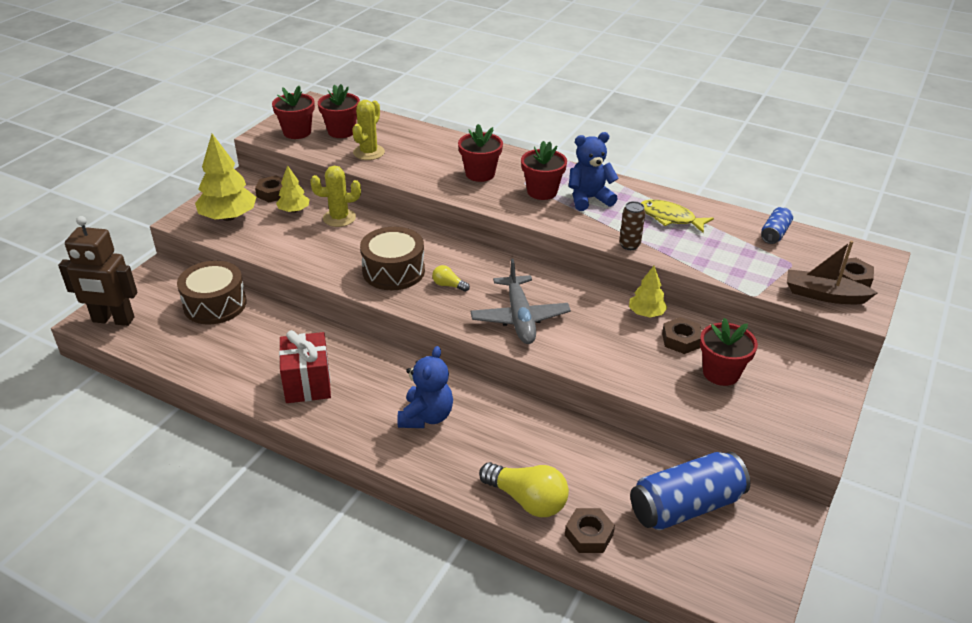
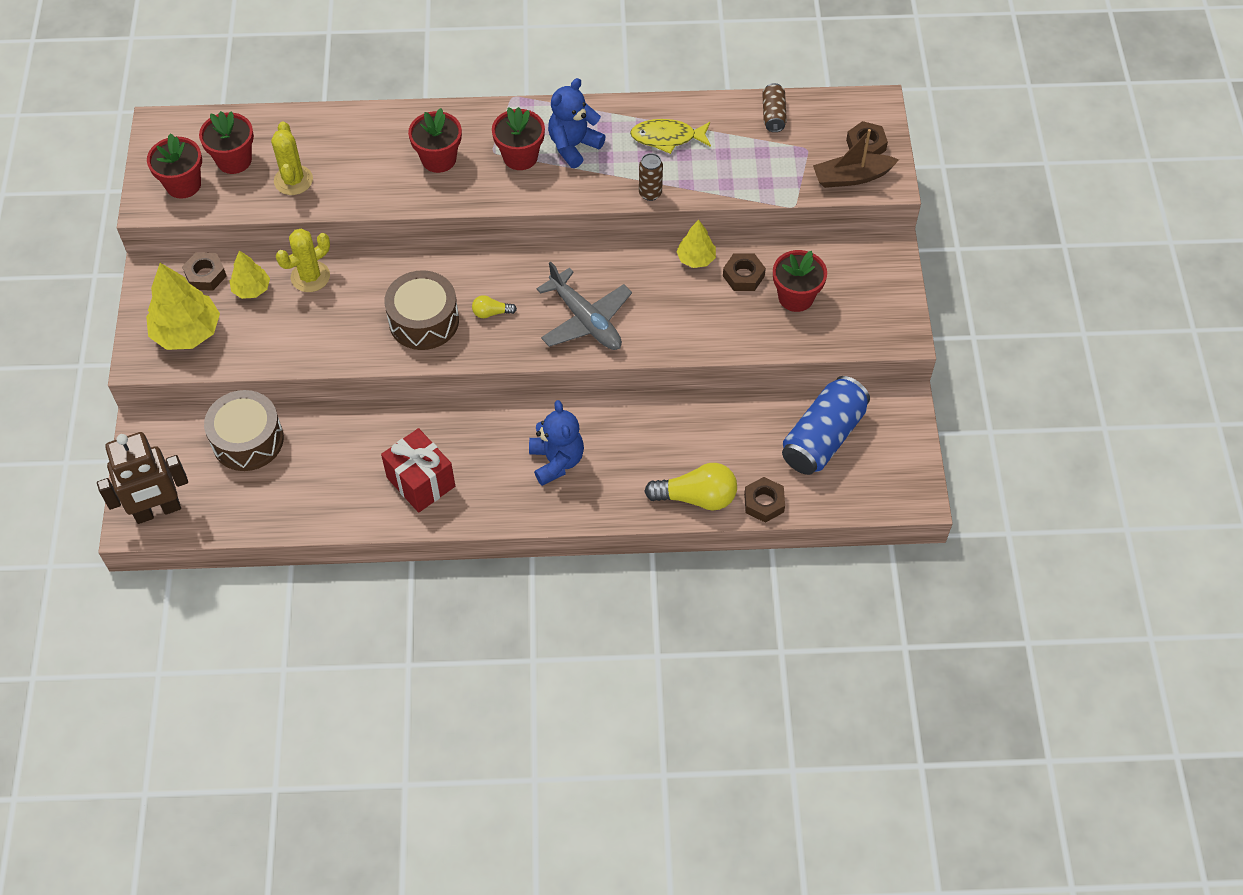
camera: 30 degrees left, 20 degrees up
blue can [761,207,793,244] -> brown can [762,83,787,132]

